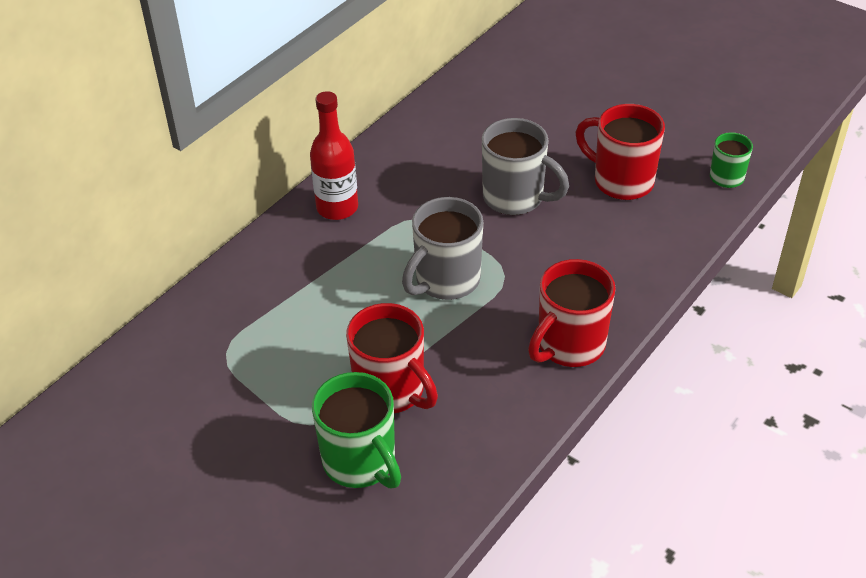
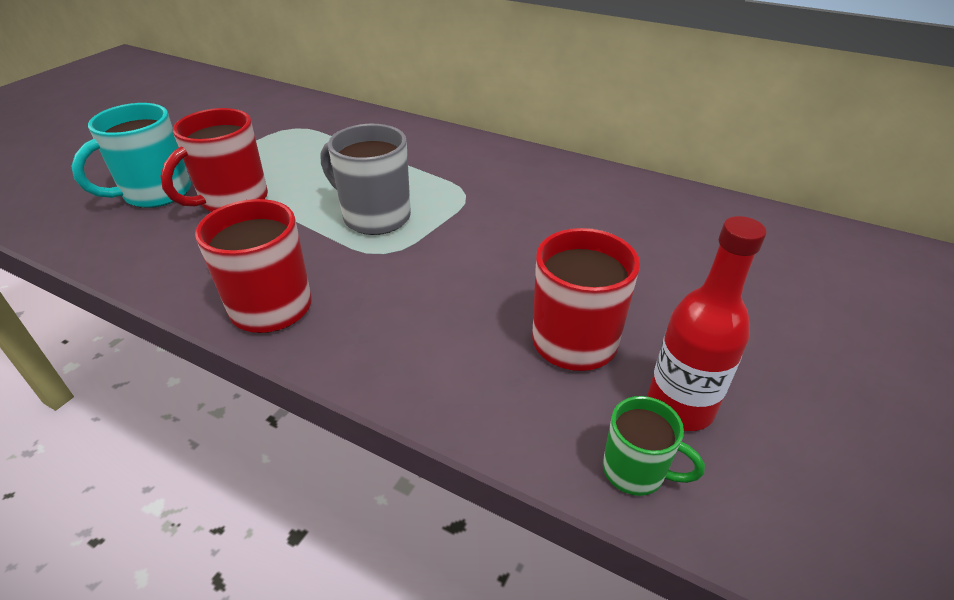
camera: 80 degrees right, 5 degrees down
red bottle [310,91,358,220] -> red bottle moved to [647,216,766,431]
green mug [312,372,401,489] -> turquoise mug [71,103,191,208]
grey mug [482,118,569,215] -> none

